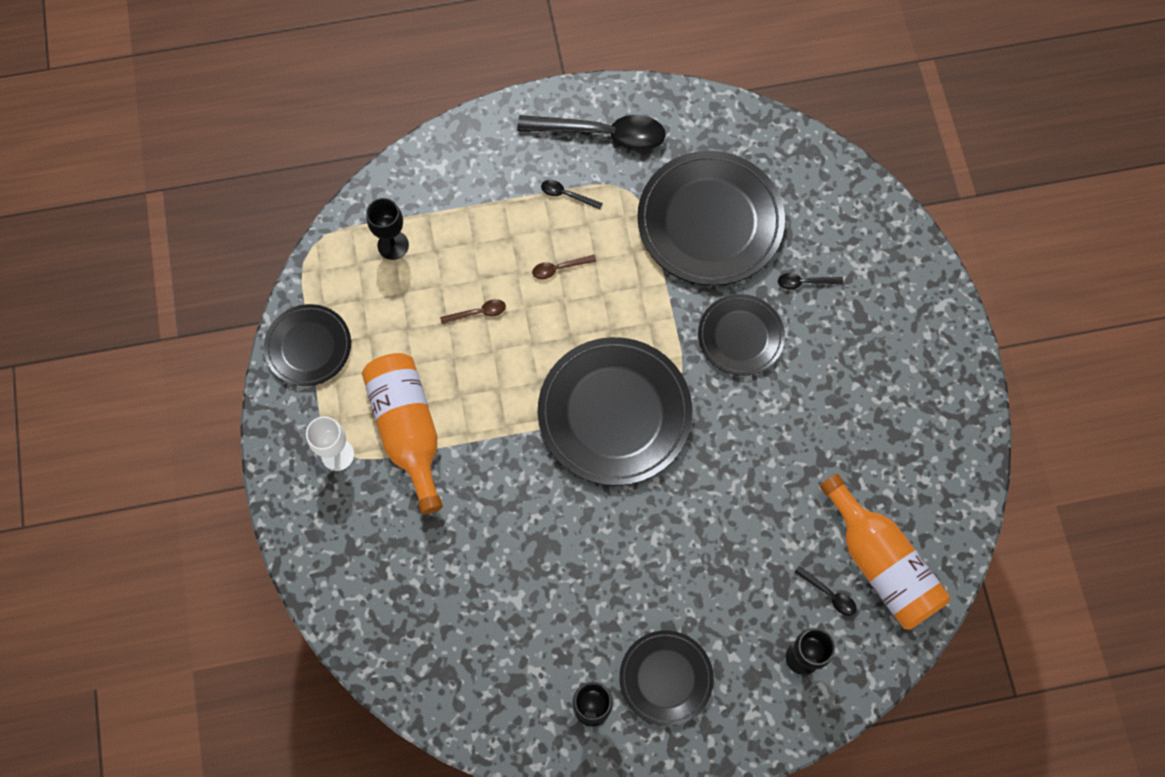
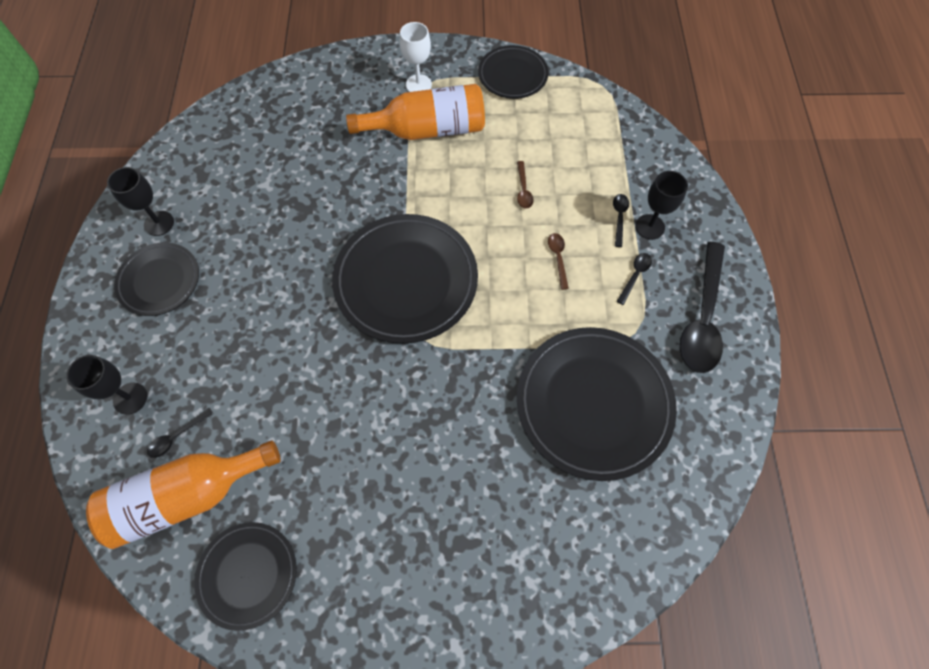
camera: 100 degrees right, 5 degrees down
black goblet [366,198,409,260] -> black goblet moved to [635,171,688,240]
black plate [698,294,785,376] -> black plate moved to [194,522,297,631]
black spoon [778,273,843,289] -> black spoon moved to [613,194,629,247]

